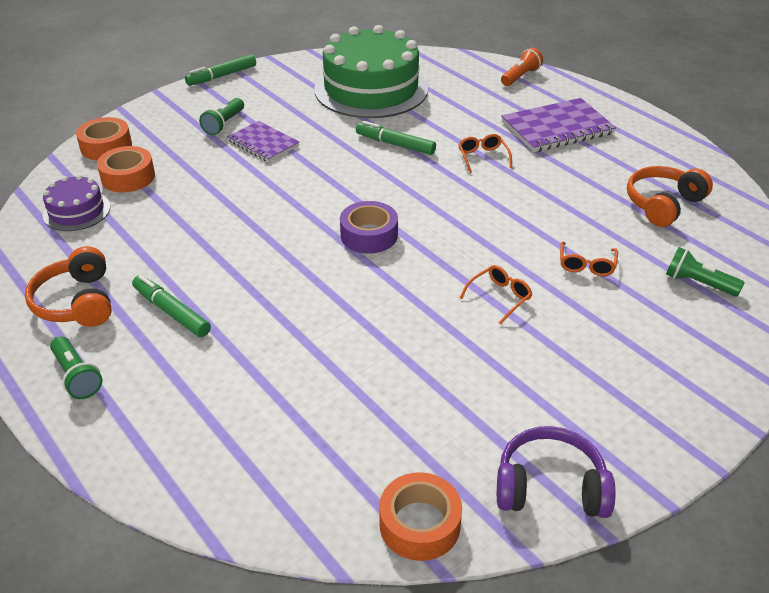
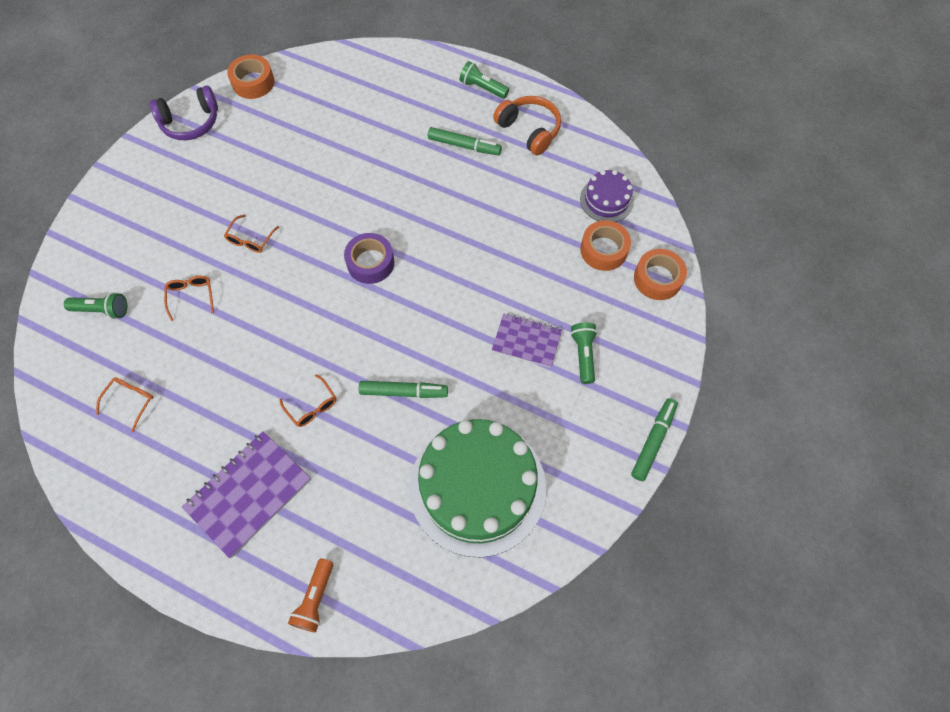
camera: 155 degrees right, 25 degrees up
orange headphones [627,166,713,227] -> orange glasses [96,377,154,432]

